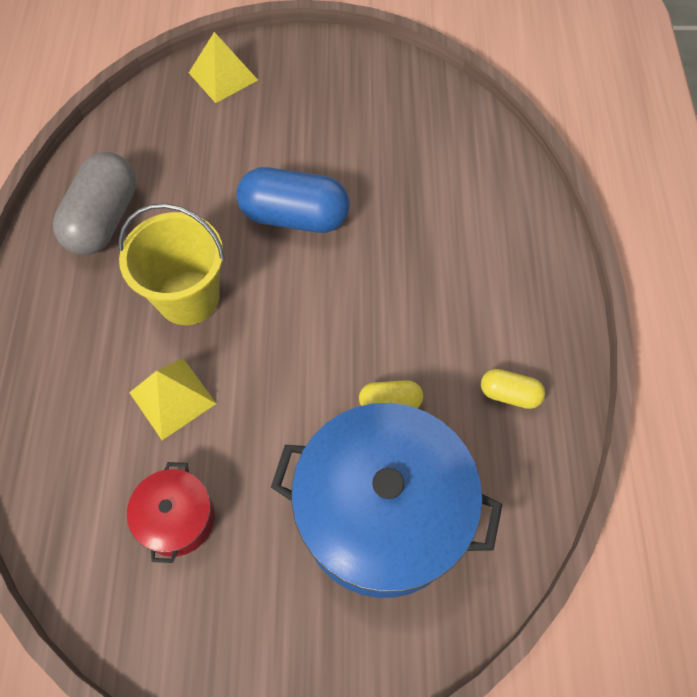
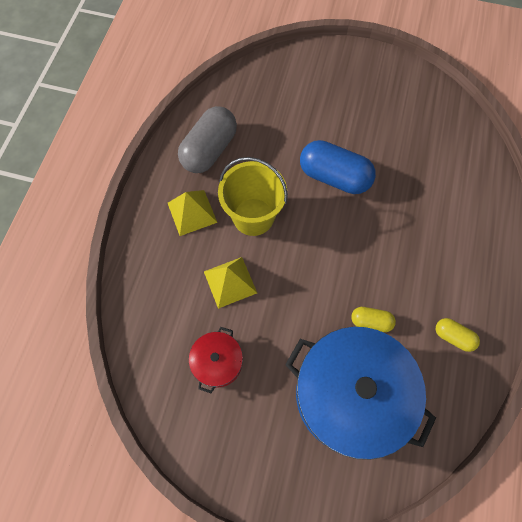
camera: 15 degrees right, 5 degrees up
yellow pyramid [189,32,258,103] -> yellow pyramid moved to [168,190,217,236]

